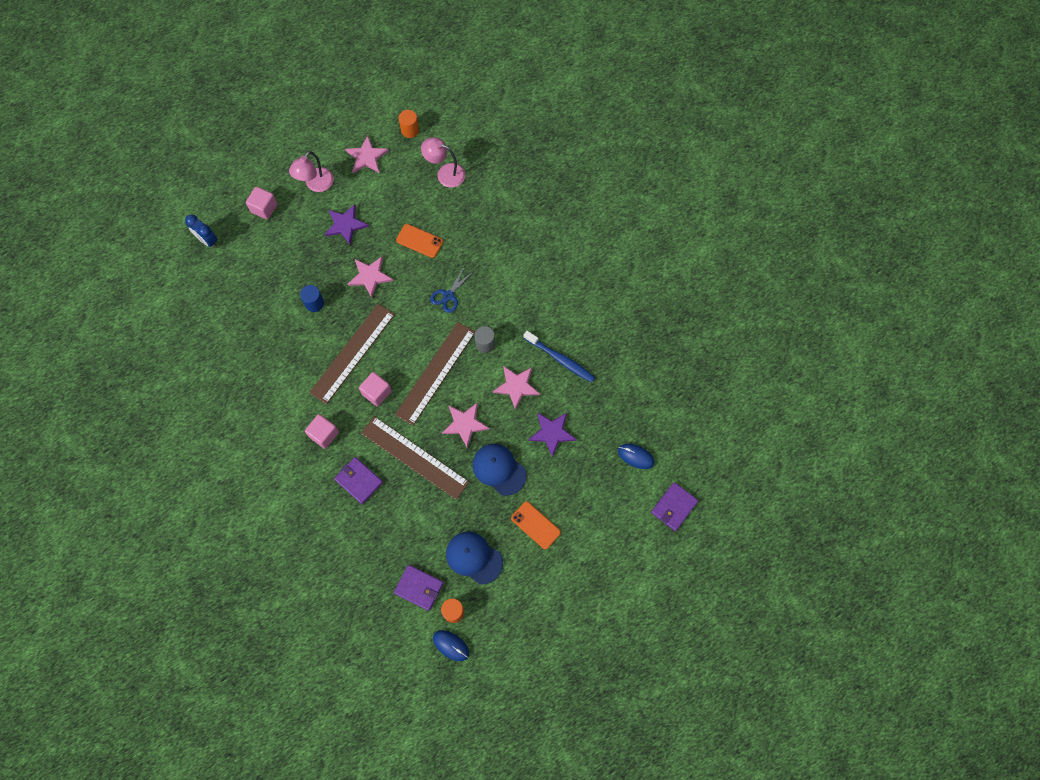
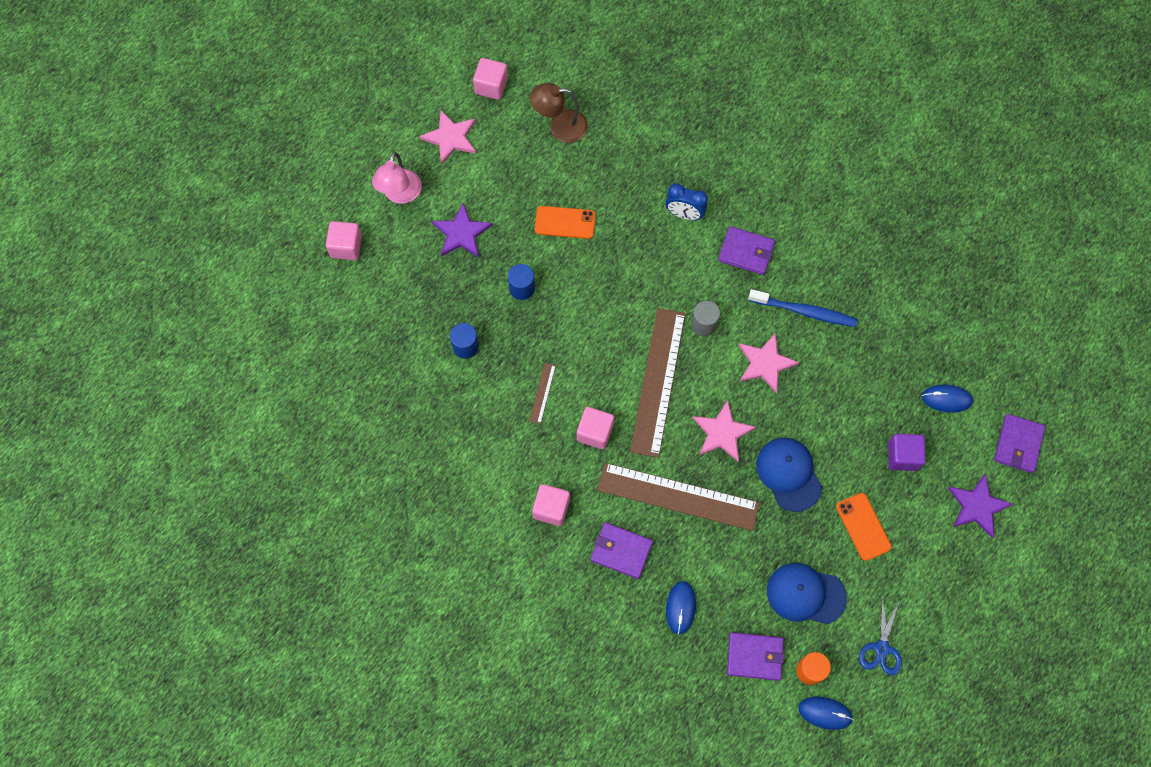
camera: 20 degrees left, 0 degrees up
blue clock [185,214,217,247] -> blue clock moved to [665,183,708,220]
brown ruler [309,304,395,404] -> brown ruler [529,363,556,424], size x0.41
pink star [348,256,393,298] -> blue cylinder [508,264,535,300]
orange cylinder [399,110,419,138] -> pink cube [473,58,508,100]
pink lamp [421,137,465,188] -> brown lamp [530,83,588,143]
blue scissors [430,265,474,313] -> blue scissors moved to [859,595,902,675]
blue cap [472,444,527,496] -> blue cap turned 45 degrees clockwise [756,438,822,512]
orange phone [511,501,561,549] -> orange phone turned 45 degrees clockwise [836,493,892,561]
purple star [528,412,577,457] -> purple star moved to [948,473,1013,538]
none -> blue mouse [666,581,696,635]
none -> purple wallet [718,226,775,275]
none -> purple cube [888,434,926,471]

